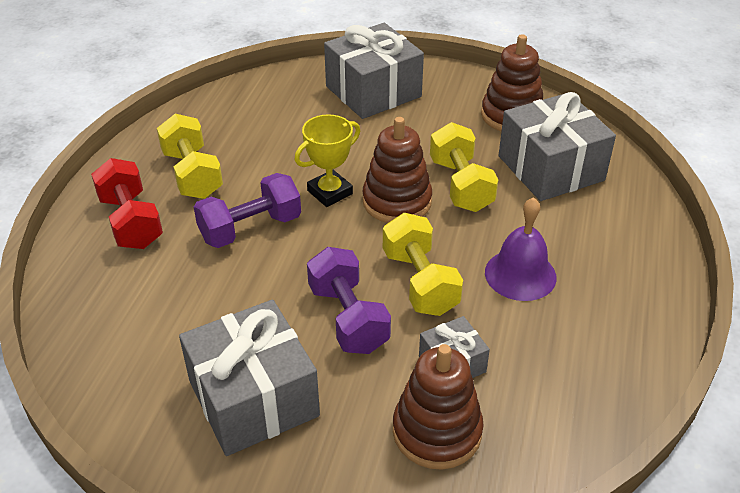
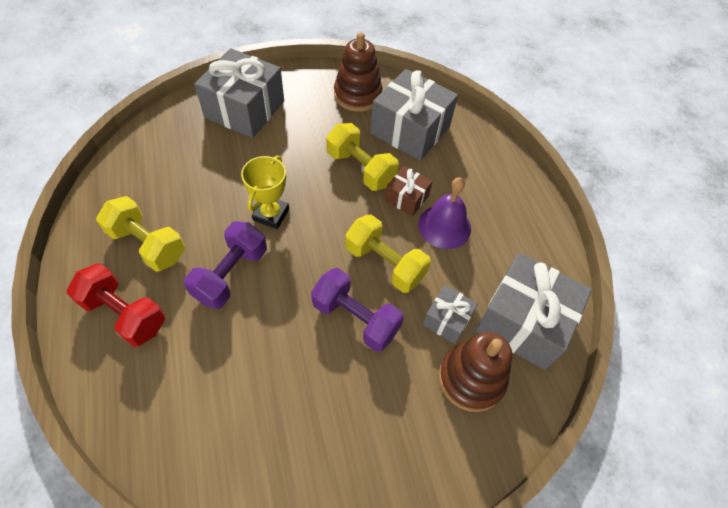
camera: 35 degrees left, 15 degrees up
grey gift [179,299,320,456] -> grey gift moved to [476,253,592,370]
brown stacking toy [362,117,432,223] -> none
none -> brown gift [385,166,433,216]

